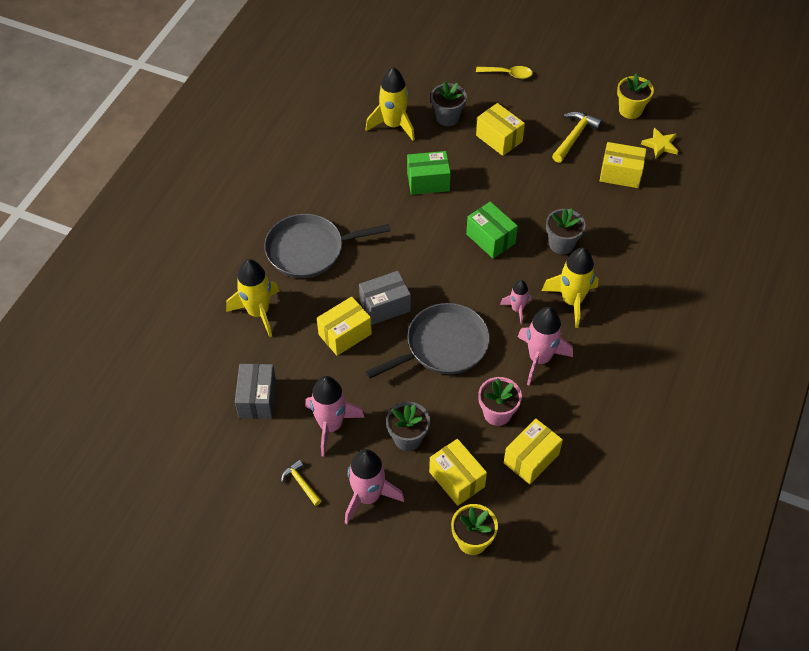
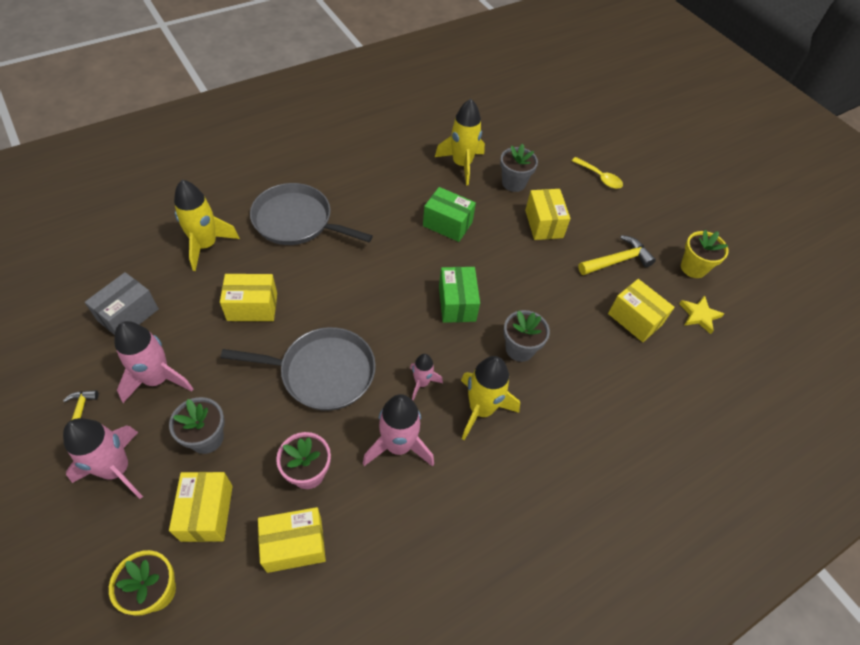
camera: 30 degrees right, 0 degrees up
grey box [359,271,411,325] -> none

